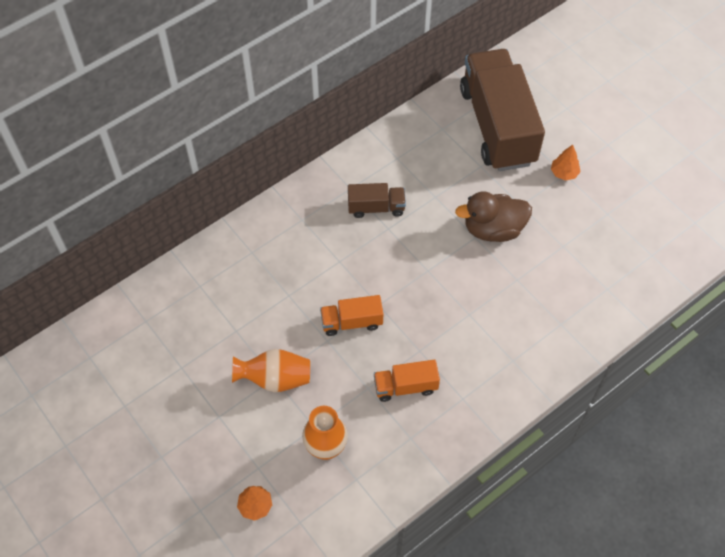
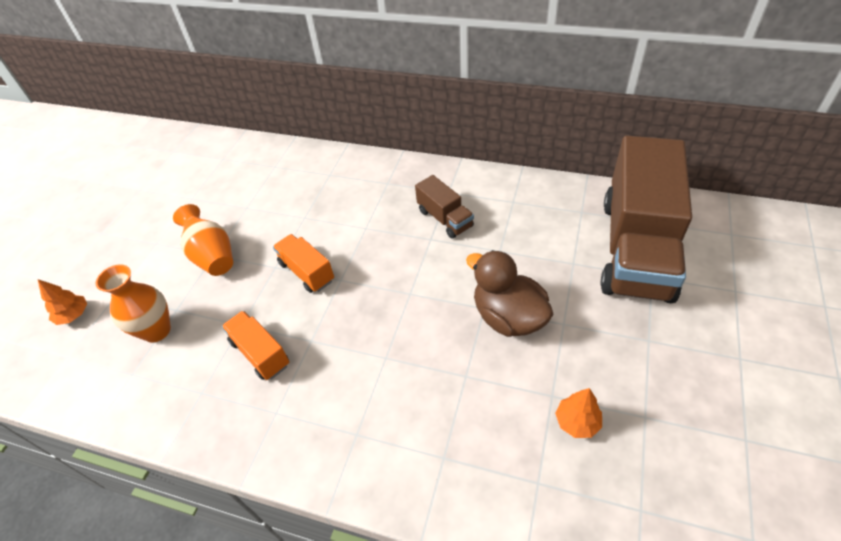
camera: 60 degrees right, 10 degrees down
brown truck [460,49,545,171] -> brown truck turned 150 degrees clockwise [601,136,692,303]
orange tree [551,145,581,181] -> orange tree moved to [555,388,602,438]

